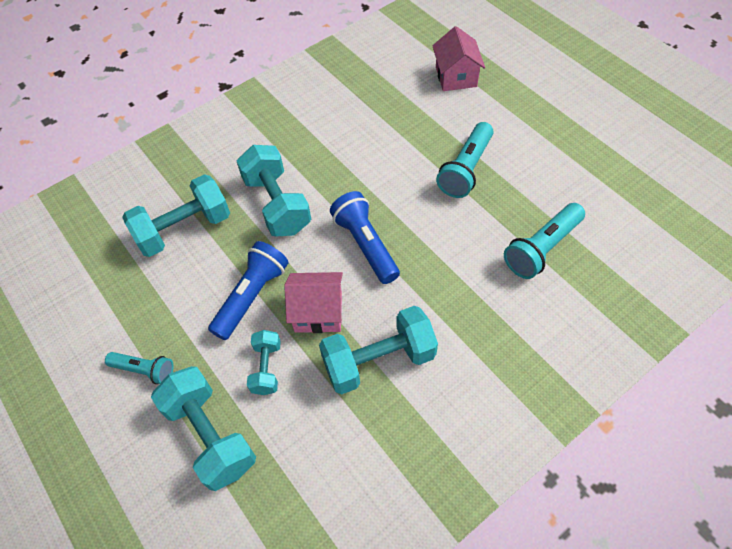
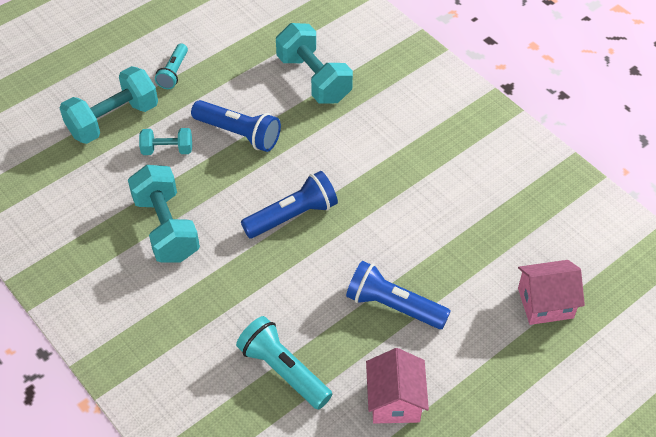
camera: 85 degrees right, 5 degrees down
turquoise dumbbell [237,145,311,236] -> none
pink house [284,272,343,333] -> pink house moved to [366,348,429,423]
turquoise flashlight [436,122,493,198] -> blue flashlight [346,261,451,329]

